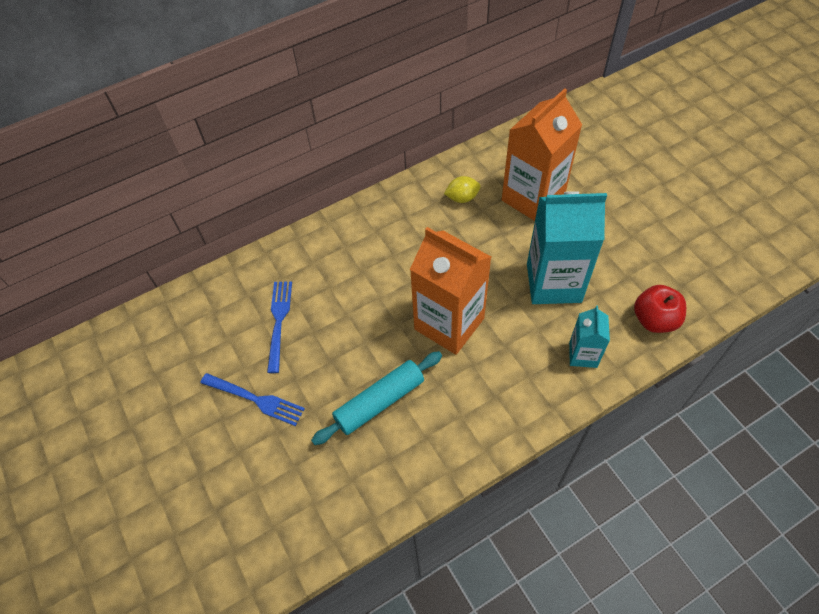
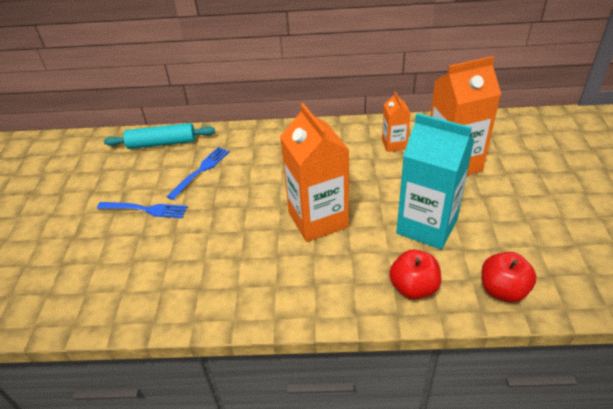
camera: 30 degrees right, 15 degrees down
blue fork [200,373,305,426] -> blue fork turned 45 degrees counterclockwise [97,202,187,218]
turquoise rolling pin [311,351,442,445] -> turquoise rolling pin moved to [104,123,215,149]
yellow lemon [444,176,481,203] -> orange carton [382,92,411,152]
turquoise carton [569,306,610,368] -> red apple [389,250,441,300]

